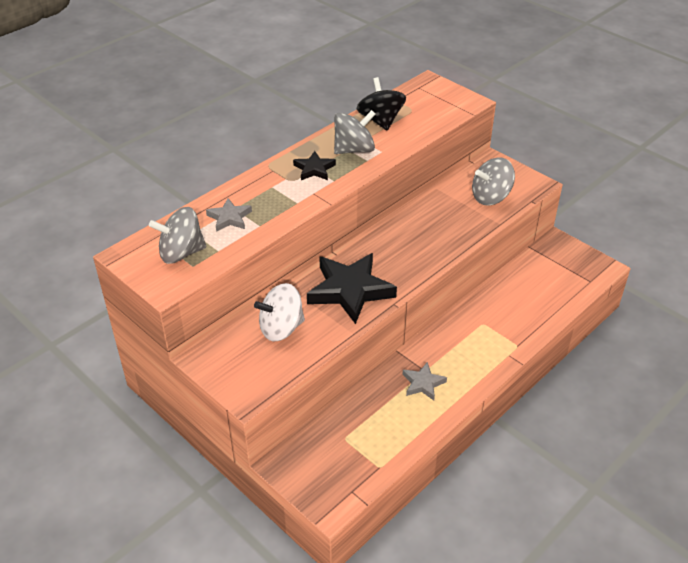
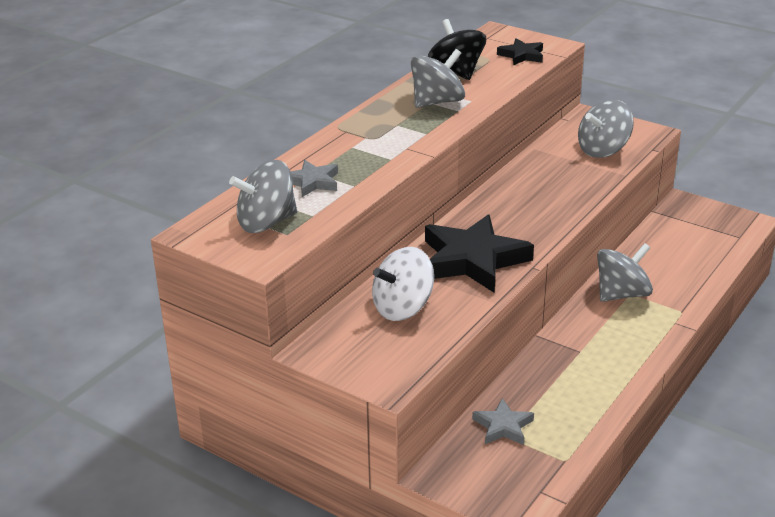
camera: 10 degrees left, 10 degrees down
black star [293,151,336,180] -> black star moved to [497,38,543,65]
grey star [402,362,447,401] -> grey star moved to [472,398,534,445]
none -> grey spinning top [597,243,653,302]

